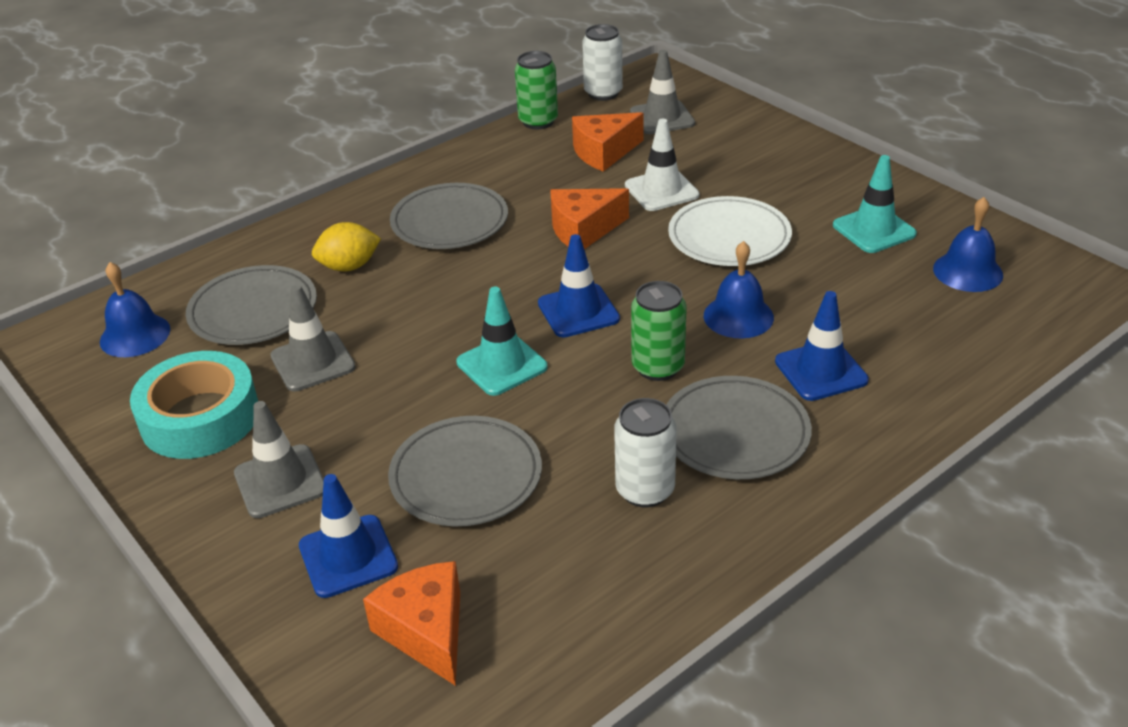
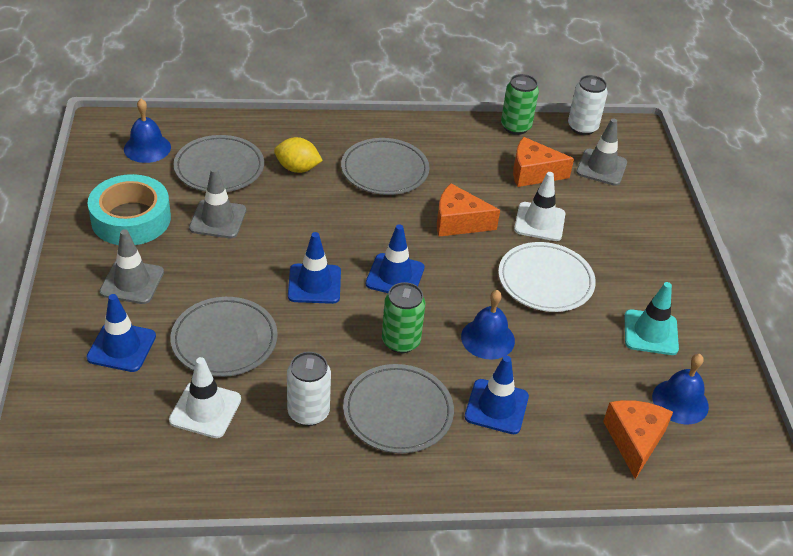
camera: 30 degrees right, 5 degrees up
orange cheese [363,561,460,686] -> orange cheese moved to [603,400,673,479]
turquoise traffic cone [456,287,548,396] -> blue traffic cone [288,232,341,304]
none -> white traffic cone [169,357,241,438]

